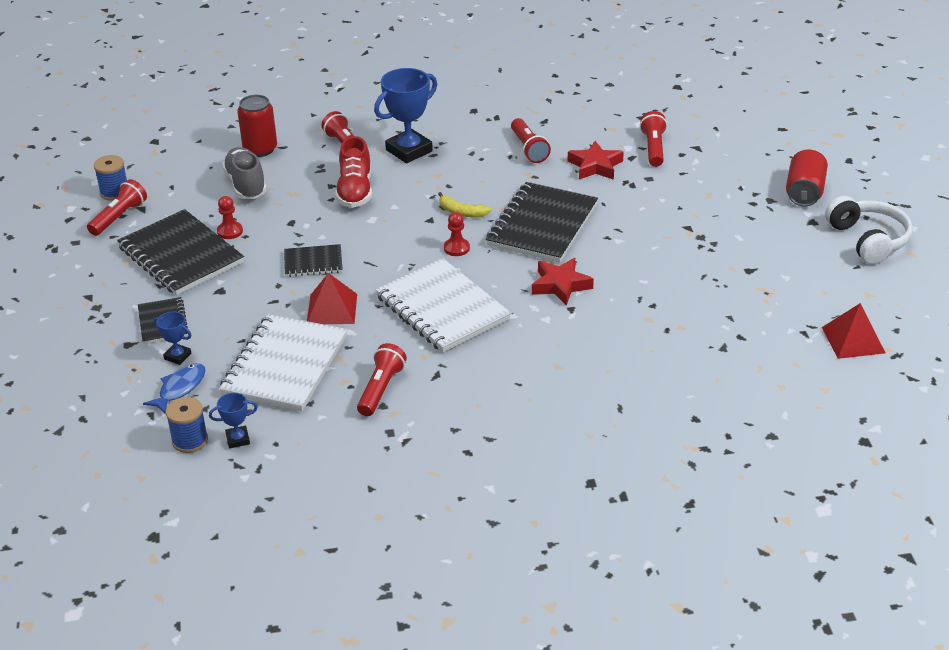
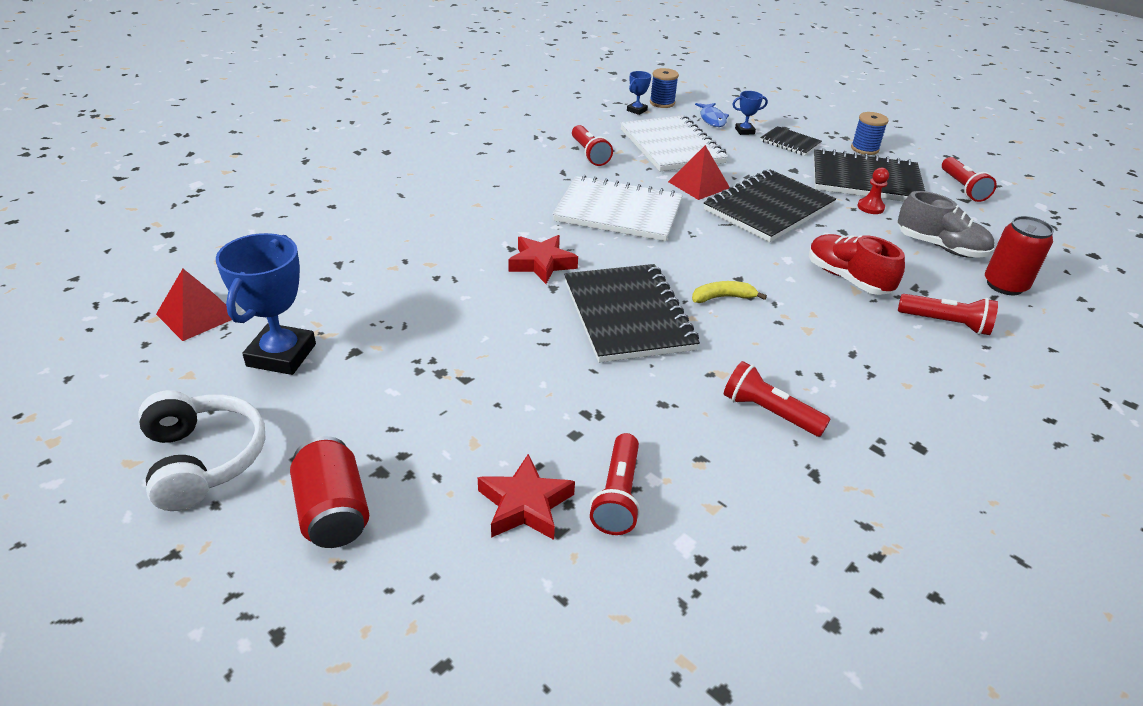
camera: 140 degrees right, 0 degrees up
blue spool [94,155,127,201] -> blue spool moved to [851,112,888,155]
black notebook [284,244,342,277] -> black notebook [704,169,836,242], size x1.94
blue trophy [374,68,437,163] -> blue trophy moved to [216,233,316,375]
red pawn [444,212,470,256] -> none
red star [568,141,624,180] -> red star moved to [478,454,575,540]
red flashlight [640,111,667,167] -> red flashlight turned 45 degrees clockwise [590,433,640,535]
white headphones [825,196,913,265] -> white headphones turned 150 degrees counterclockwise [138,390,266,511]

